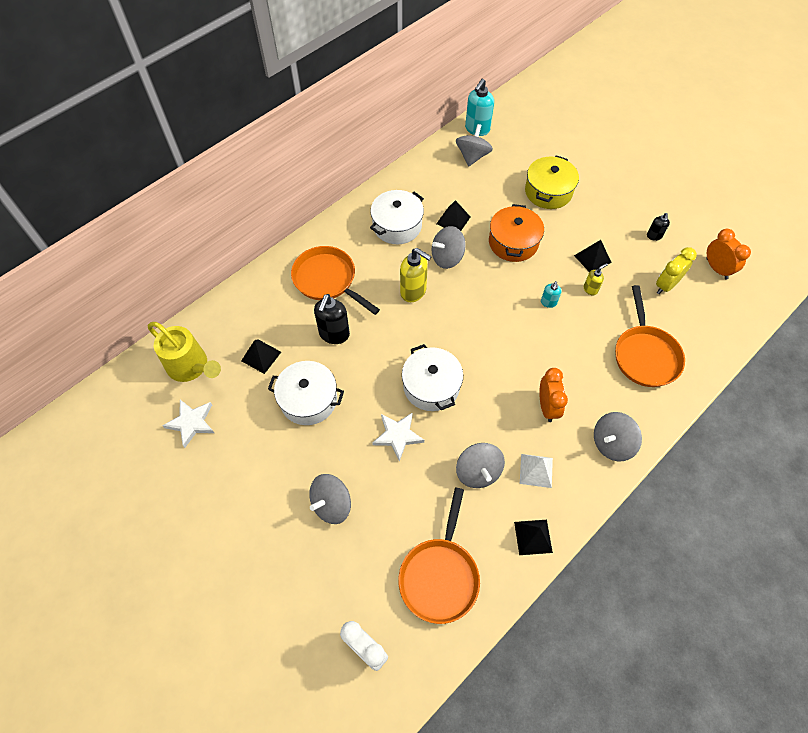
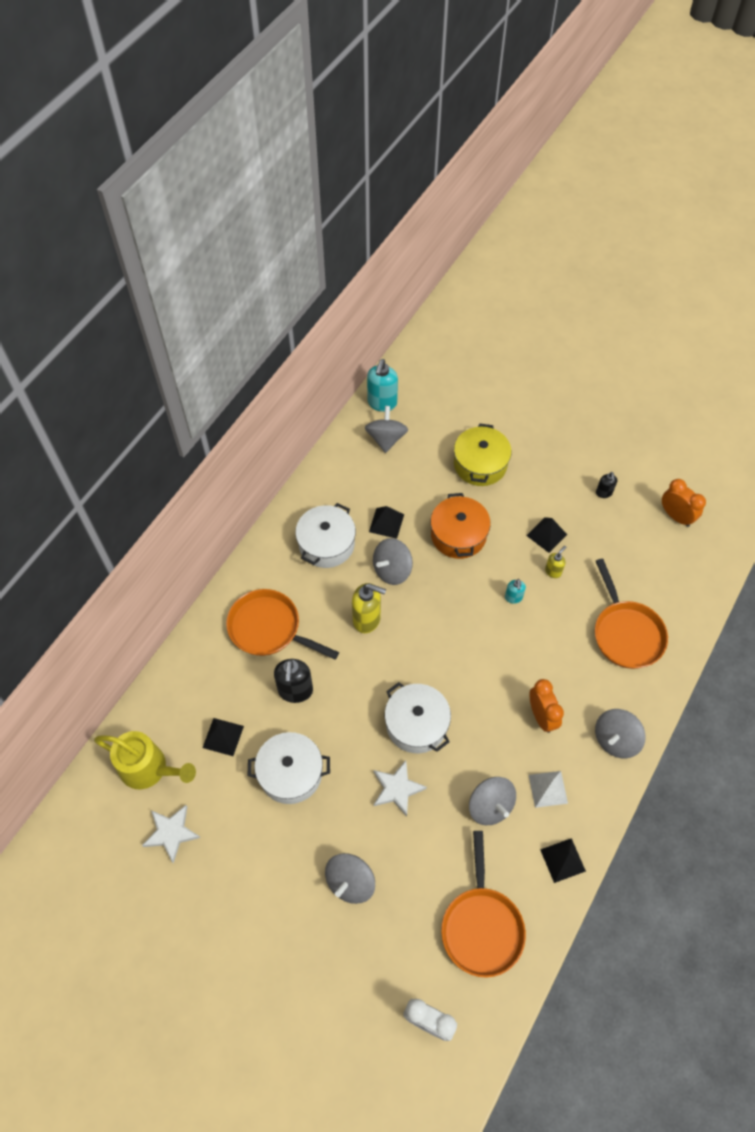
camera: 15 degrees left, 0 degrees up
yellow clock [656,247,697,294] -> none

